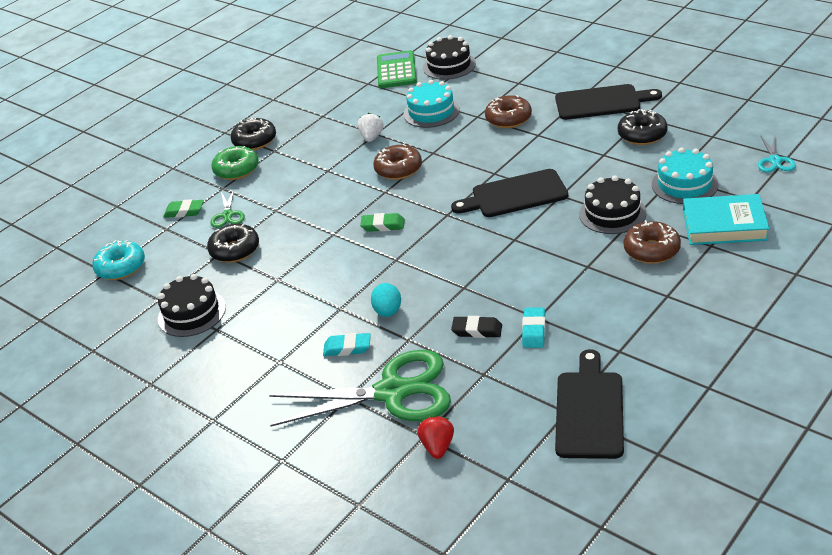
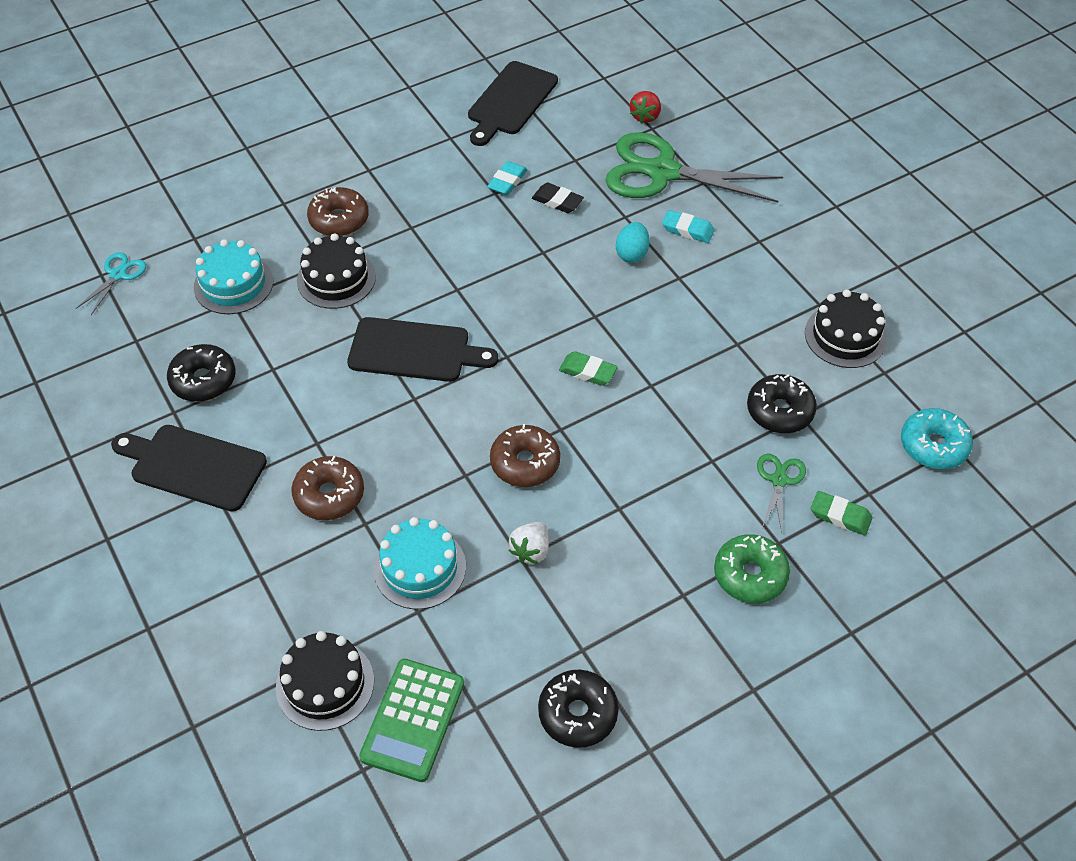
camera: 165 degrees left, 15 degrees up
black donut [231,117,276,150] -> black donut moved to [538,670,619,748]
turquoise book [683,194,770,245] -> none

